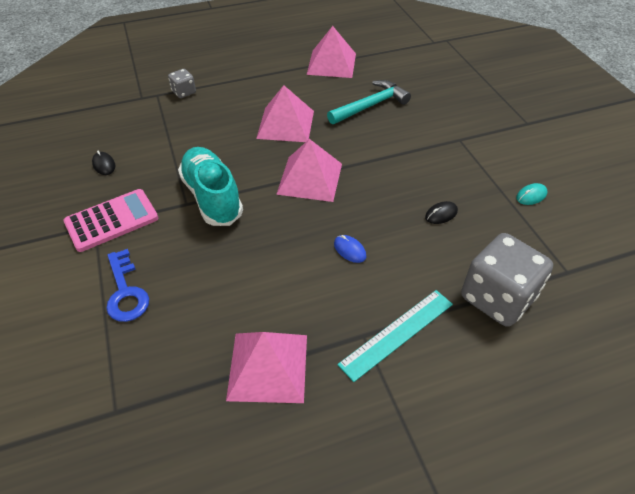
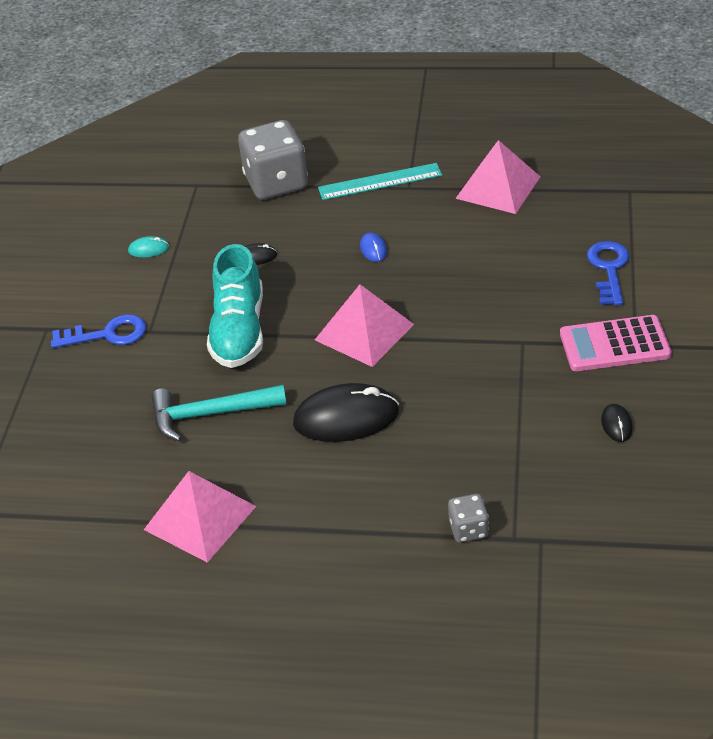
camera: 150 degrees left, 5 degrees down
turquoise shoe [178,147,243,226] -> turquoise shoe moved to [207,244,263,368]
pink pyramid [256,85,314,142] -> black mouse [293,383,399,442]
none -> blue key [51,314,146,348]

